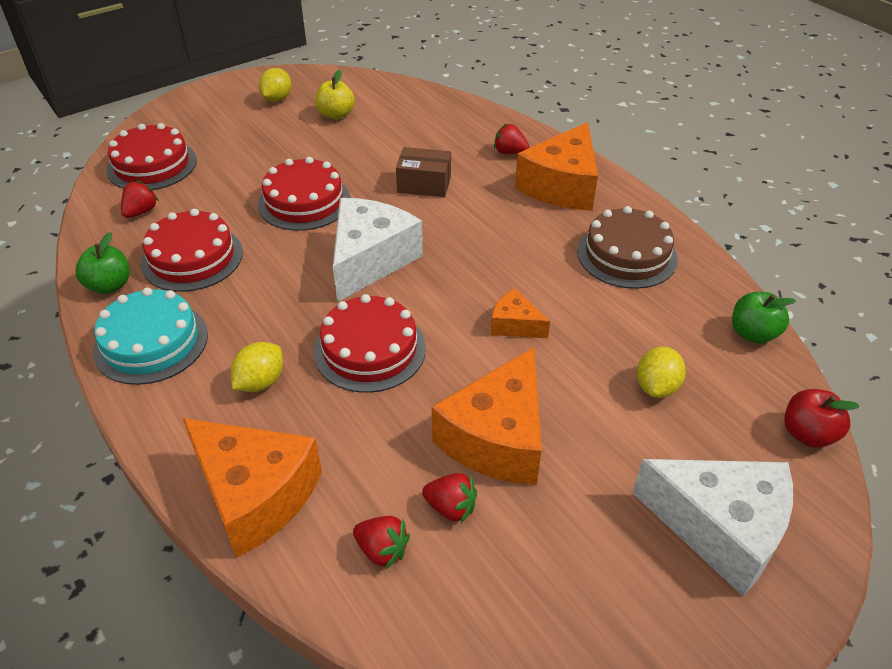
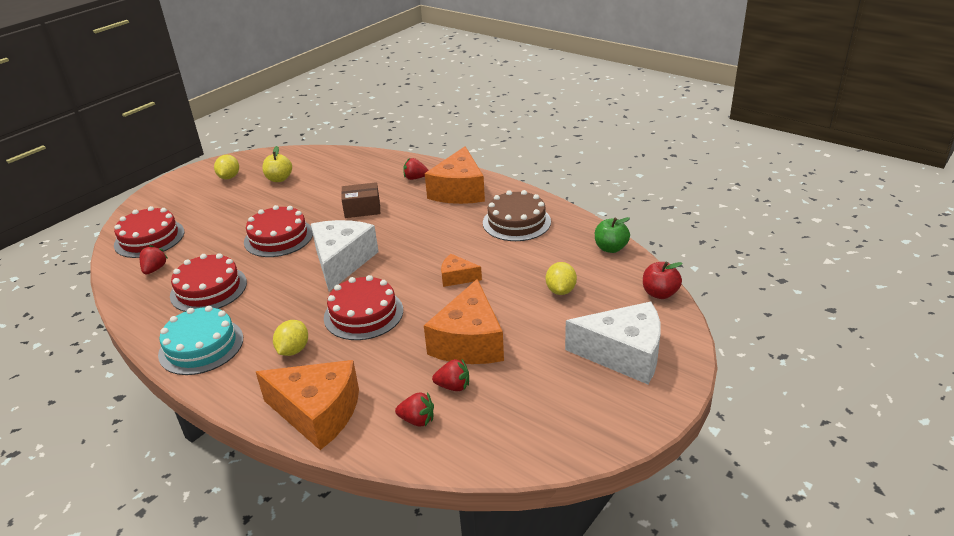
camera: 15 degrees left, 10 degrees down
green apple [76,232,130,294] -> none

